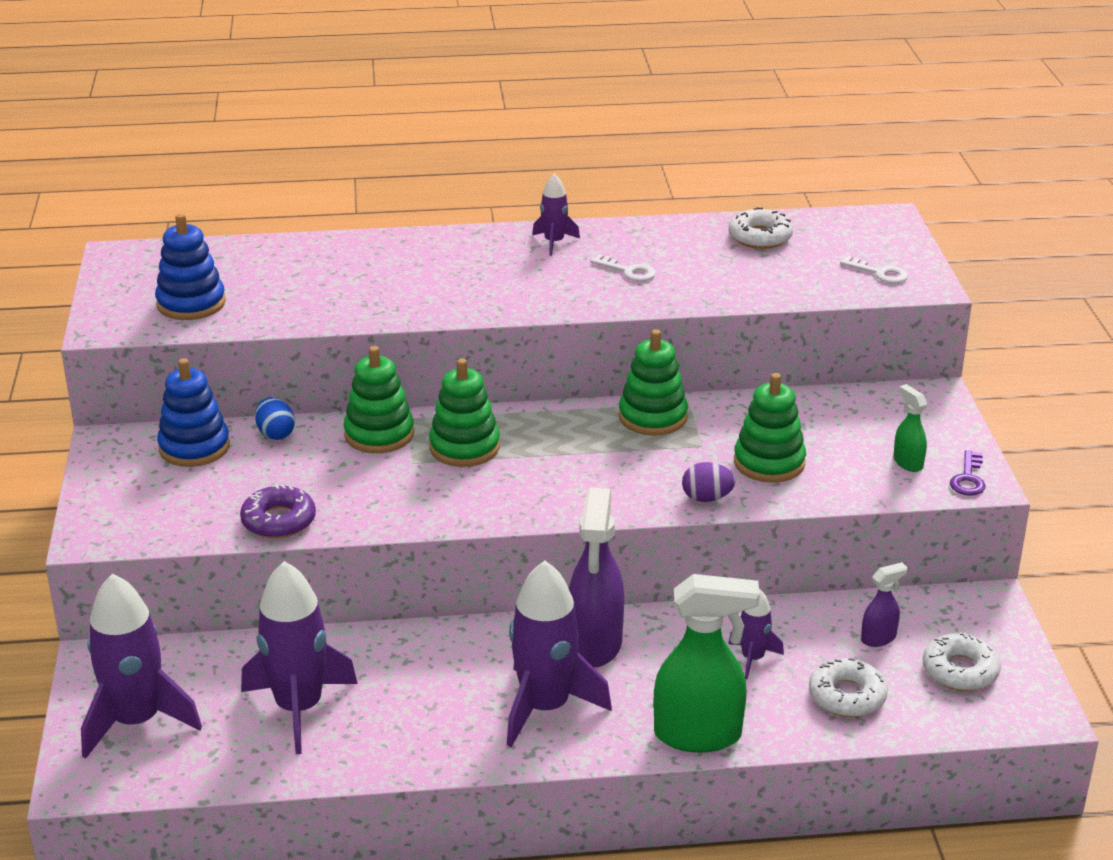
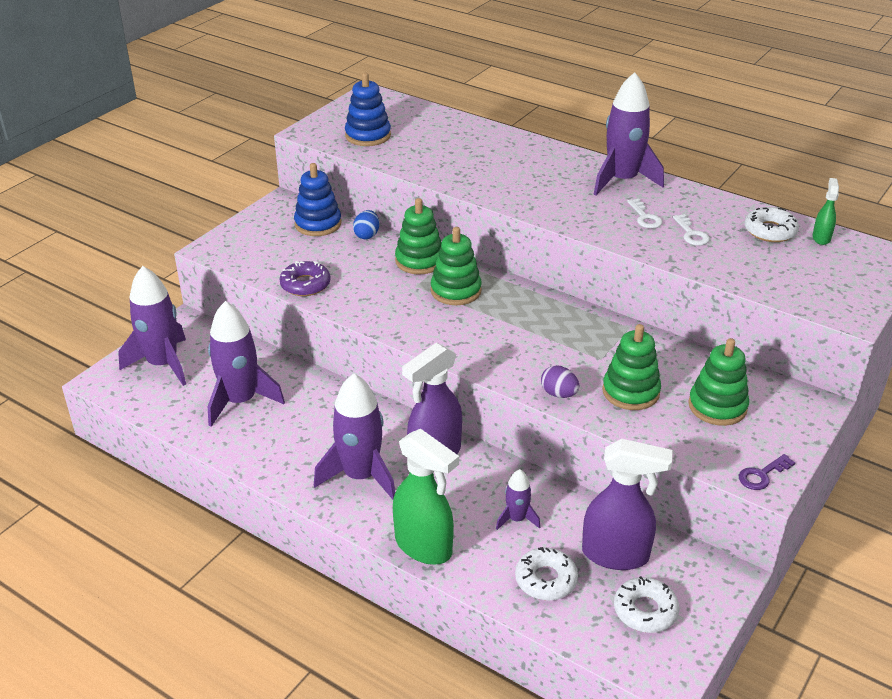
camera: 40 degrees right, 5 degrees up
purple rocket [532,173,580,256] -> purple rocket [594,72,664,195], size x1.99
green stacking toy [619,329,688,436] -> green stacking toy moved to [688,338,749,426]
white key [840,256,908,283] -> white key moved to [673,214,710,246]
purple spray bottle [861,562,908,647] -> purple spray bottle [582,439,673,570], size x2.09
green spray bottle [893,384,927,472] -> green spray bottle moved to [812,178,839,245]

